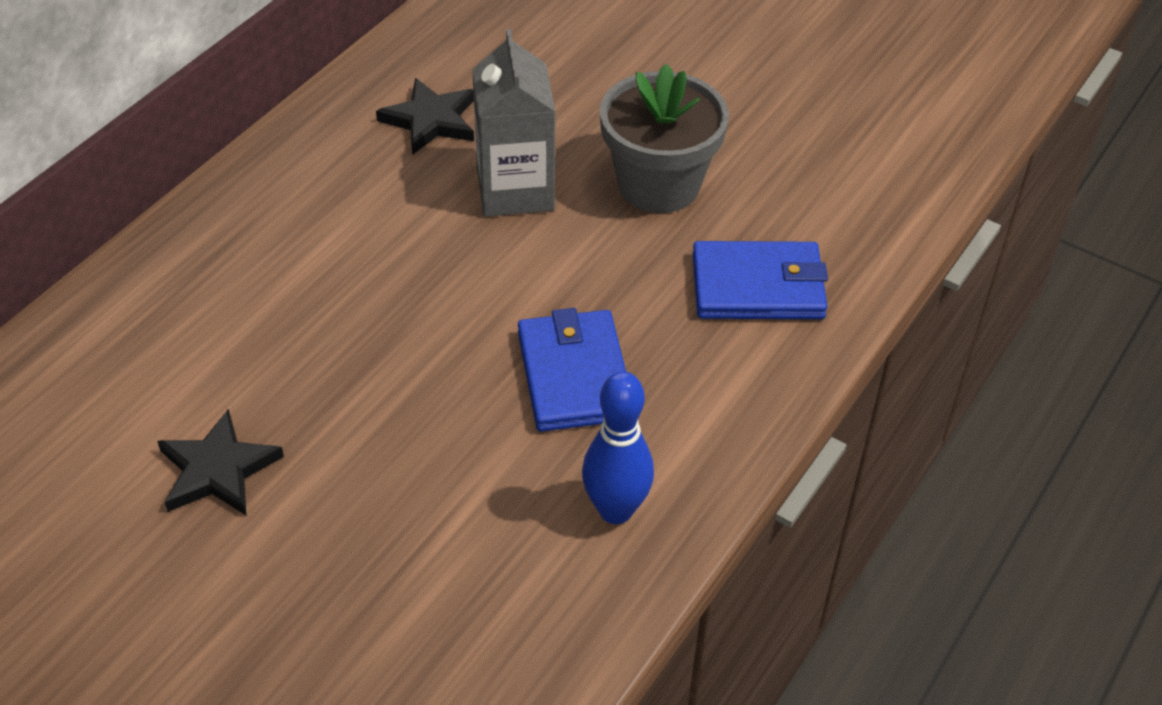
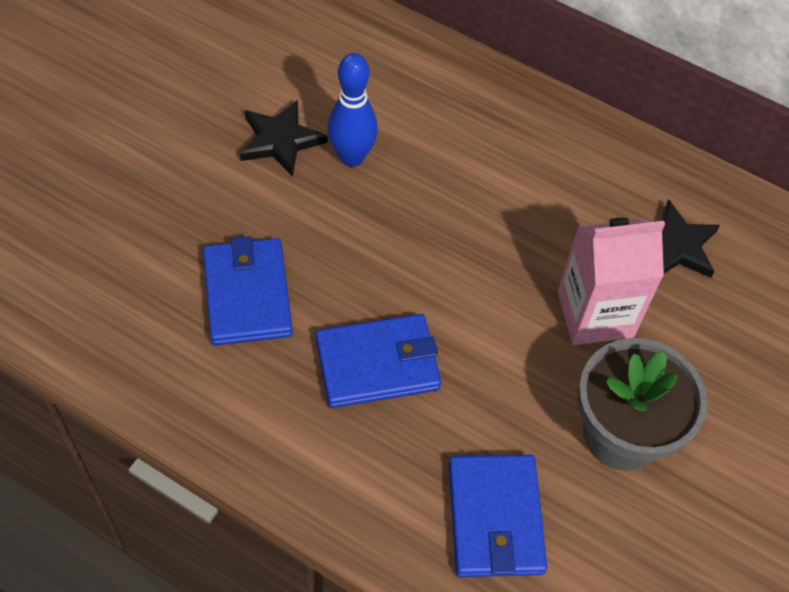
camera: 85 degrees right, 10 degrees up
grey carton [472,29,555,217] -> pink carton [557,218,665,345]
blue bowling pin [582,371,654,524] -> blue bowling pin moved to [327,53,378,167]
none -> blue wallet [203,236,293,346]

